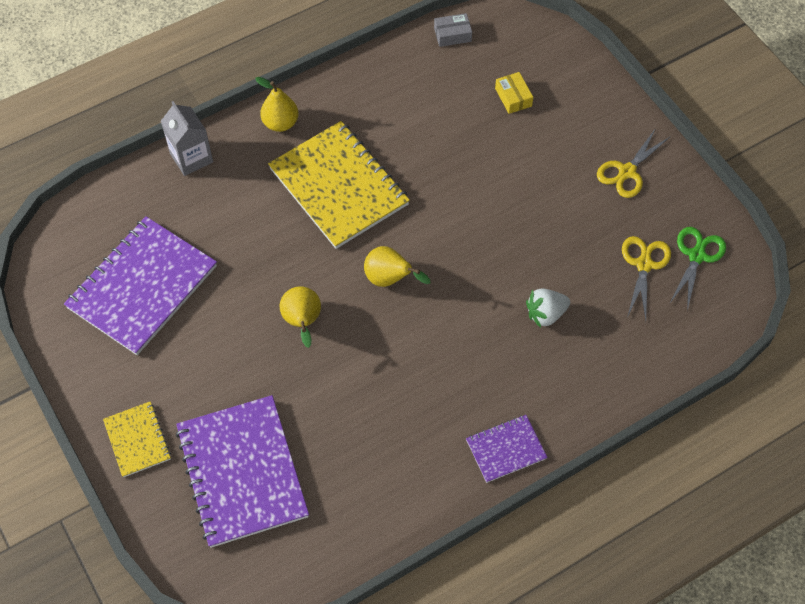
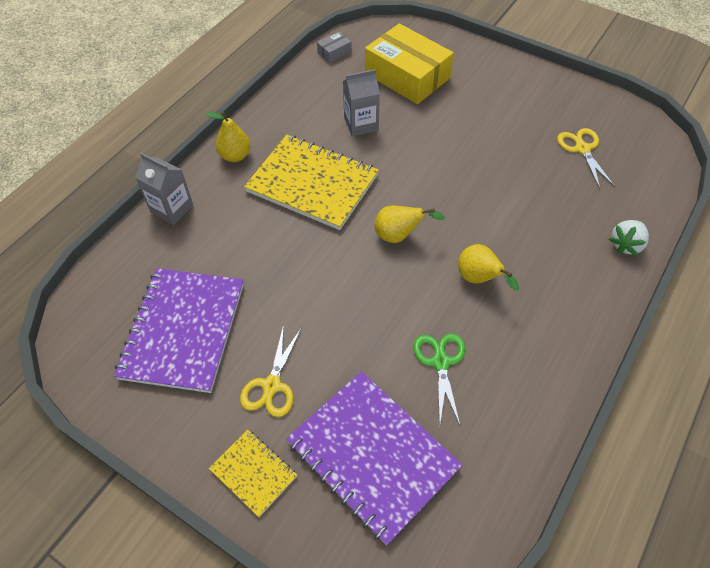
camera: 25 degrees left, 5 degrees down
yellow pear [280,286,321,348] -> yellow pear moved to [458,244,519,290]
purple notebook [466,415,548,483] -> none
yellow box [495,72,533,114] -> yellow box [365,23,454,104], size x2.43
white strawberry [526,288,570,328] -> white strawberry moved to [609,220,649,256]
yellow scissors [597,128,671,198] -> yellow scissors moved to [240,324,302,417]
green scissors [670,227,726,311] -> green scissors moved to [413,333,465,425]
none -> grey carton [343,69,380,137]

